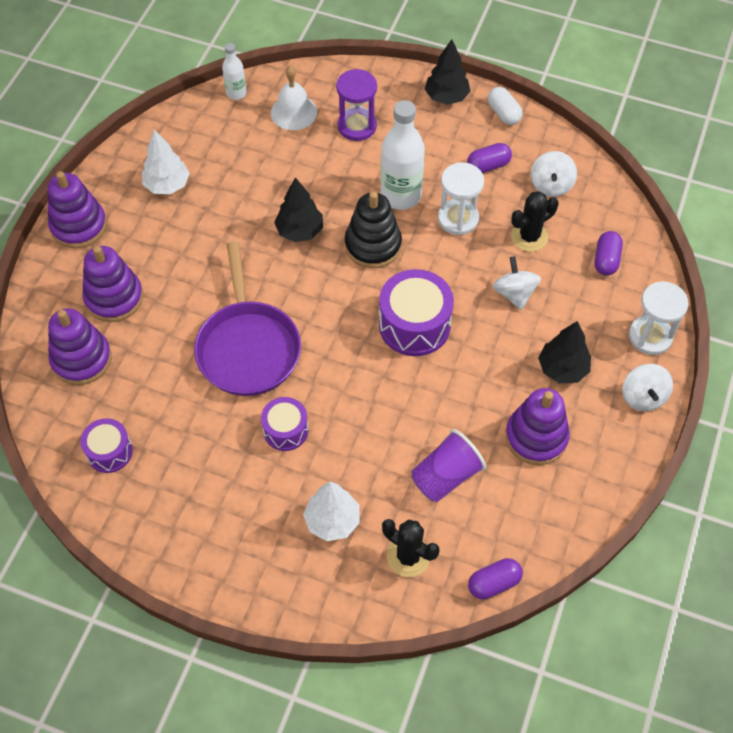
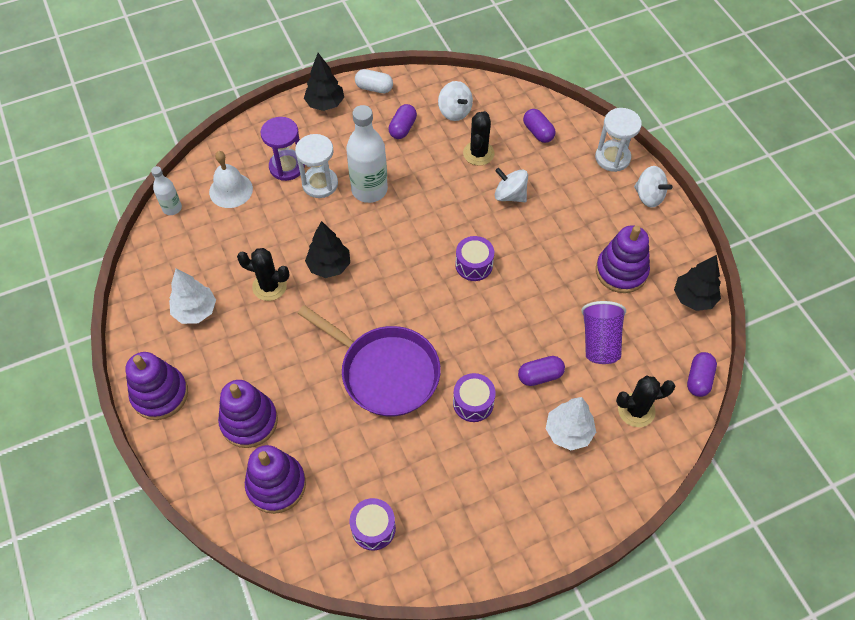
camera: 45 degrees left, 0 degrees up
black stacking toy [345,191,402,268] -> none
purple drum [379,269,454,356] -> purple drum [455,236,494,281], size x0.60
white hourglass [438,162,484,235] -> white hourglass moved to [295,134,338,198]
black tree [538,321,591,383] -> black tree moved to [674,255,721,311]
none -> black cactus [237,248,290,301]
none -> purple capsule [518,356,565,386]

